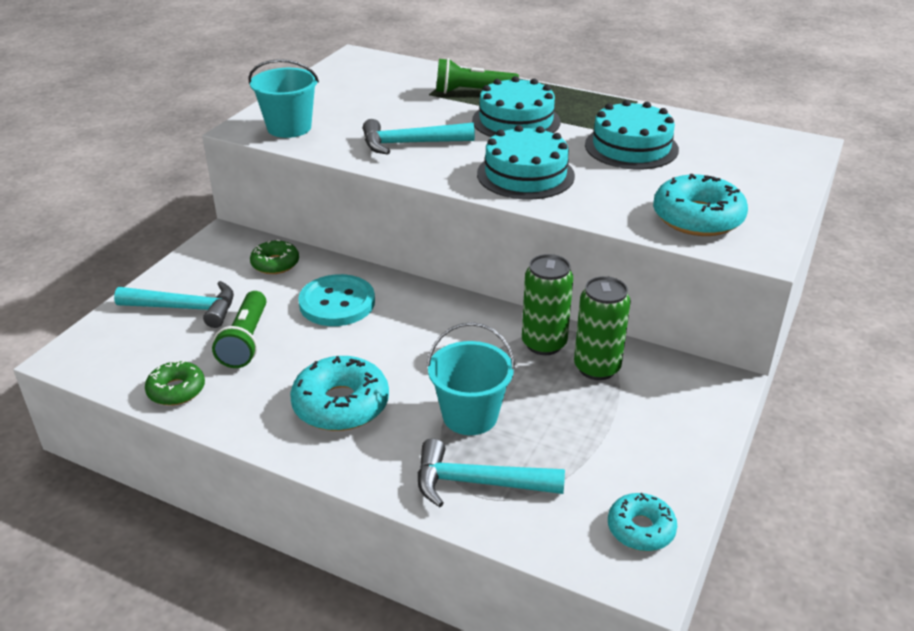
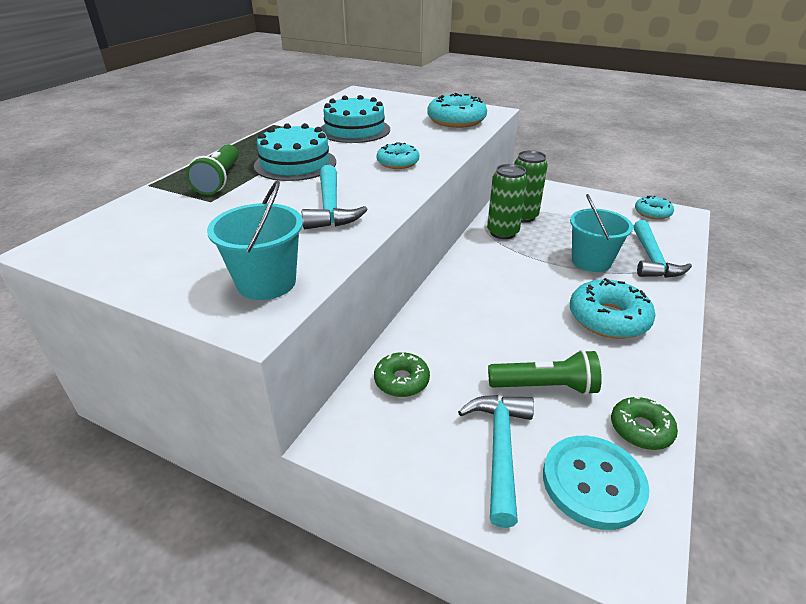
camera: 90 degrees left, 0 degrees up
turquoise button [298,274,375,326] -> turquoise button moved to [543,436,650,530]
turquoise cake [477,125,575,200] -> turquoise donut [377,142,419,169]

